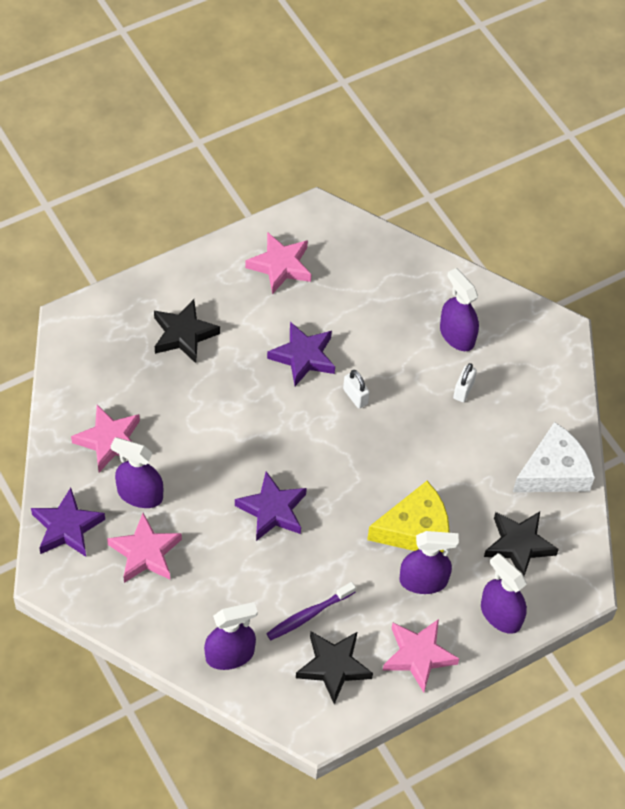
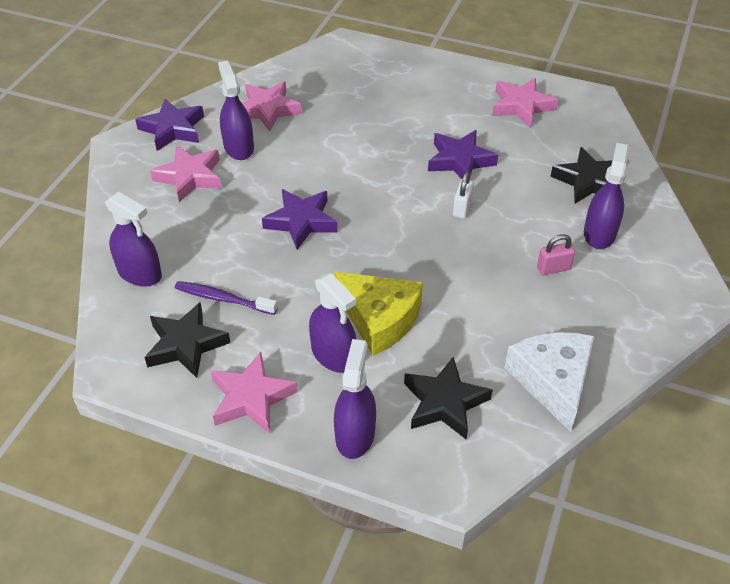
camera: 55 degrees right, 10 degrees down
black star [154,299,220,363] -> black star moved to [550,147,622,204]
white padlock [453,363,477,402] -> pink padlock [537,234,575,275]
white cheese [513,422,595,492] -> white cheese turned 120 degrees counterclockwise [504,332,594,432]

